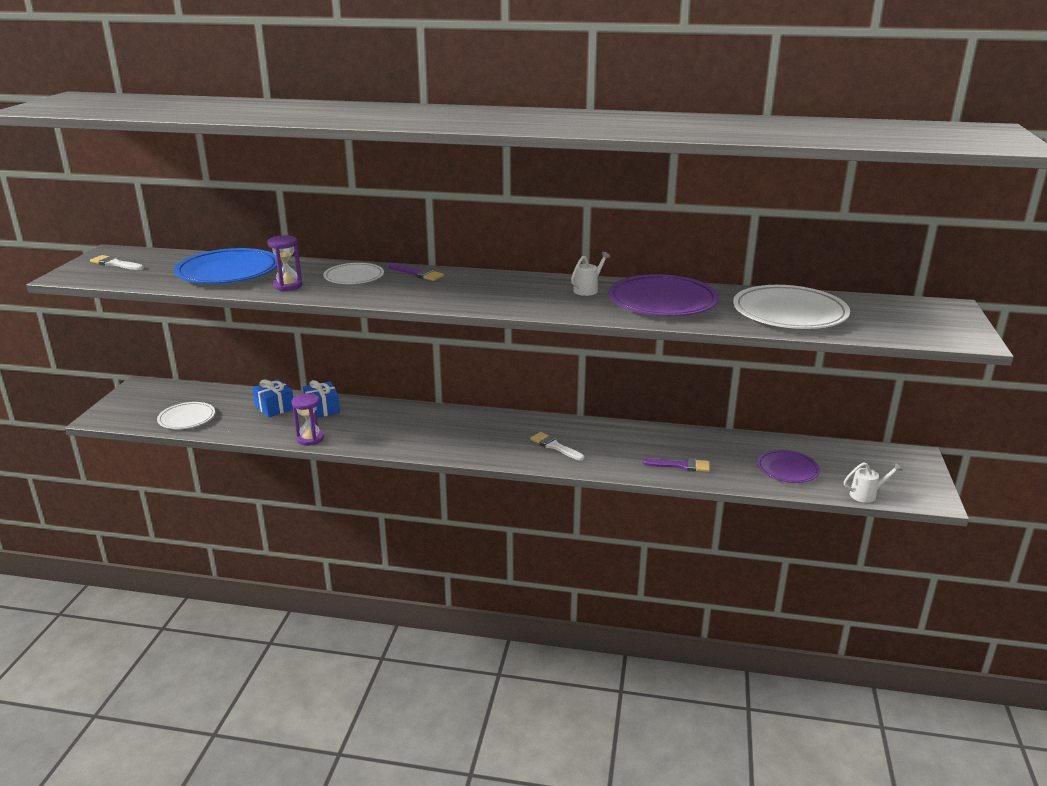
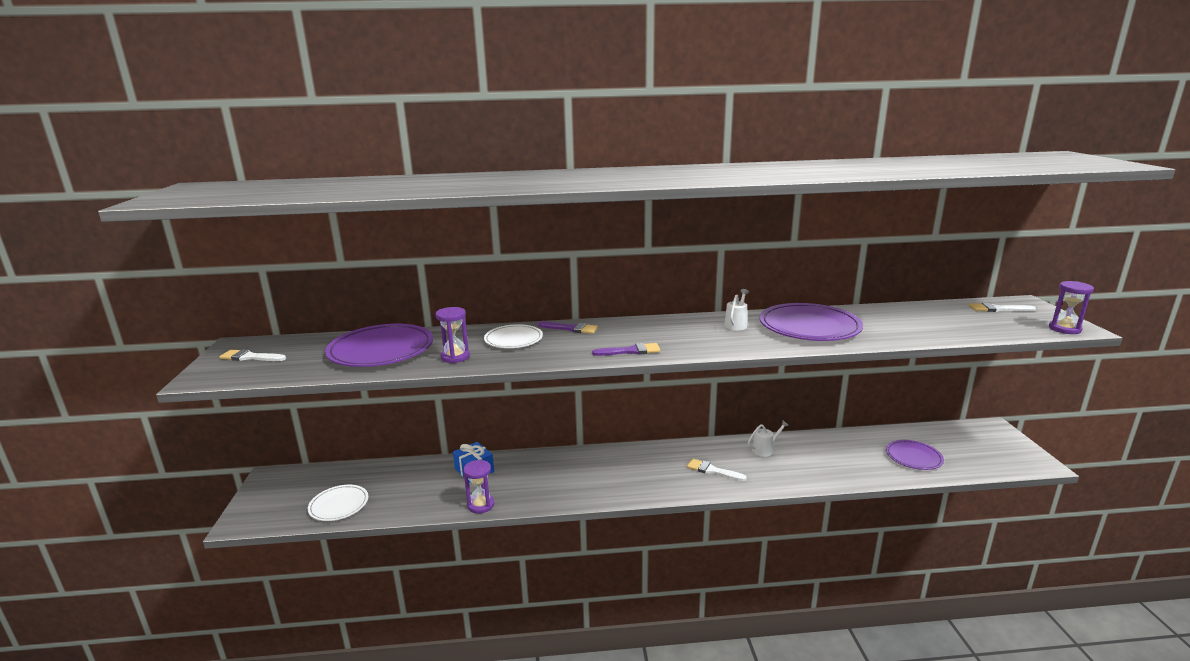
camera: 15 degrees left, 5 degrees down
blue plate [174,248,277,284] -> purple plate [325,324,433,367]
blue gift [252,379,293,417] -> none
purple brush [643,458,710,472] -> purple brush moved to [592,343,661,356]
white plate [733,285,850,329] -> none
white watering can [844,463,902,503] -> white watering can moved to [748,420,789,457]
none -> white brush [969,303,1036,312]
none -> purple hourglass [1049,281,1094,334]

